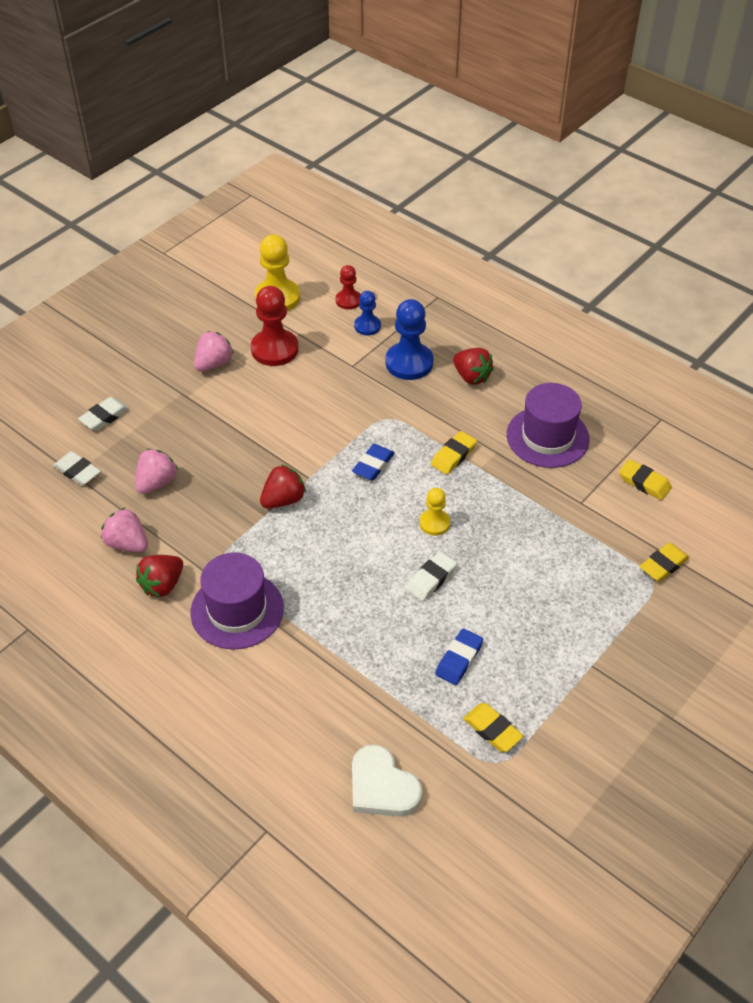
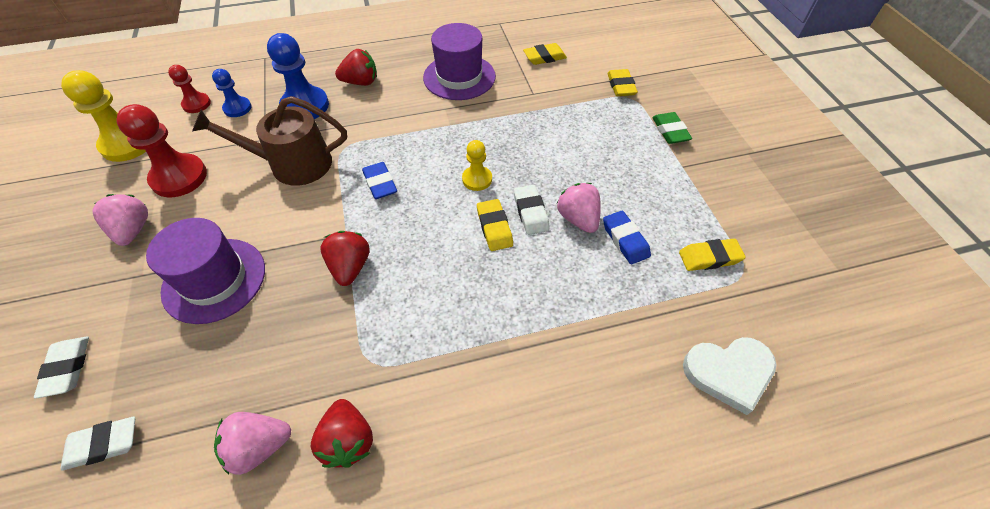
camera: 55 degrees left, 5 degrees up
pink strawberry [136,449,178,494] -> pink strawberry moved to [556,183,601,233]
purple hat [190,552,284,649] -> purple hat moved to [146,218,265,324]
yellow eraser [431,431,477,475] -> yellow eraser moved to [477,199,513,251]
none -> brown watering can [192,96,347,186]
none -> green eraser [652,112,692,144]

